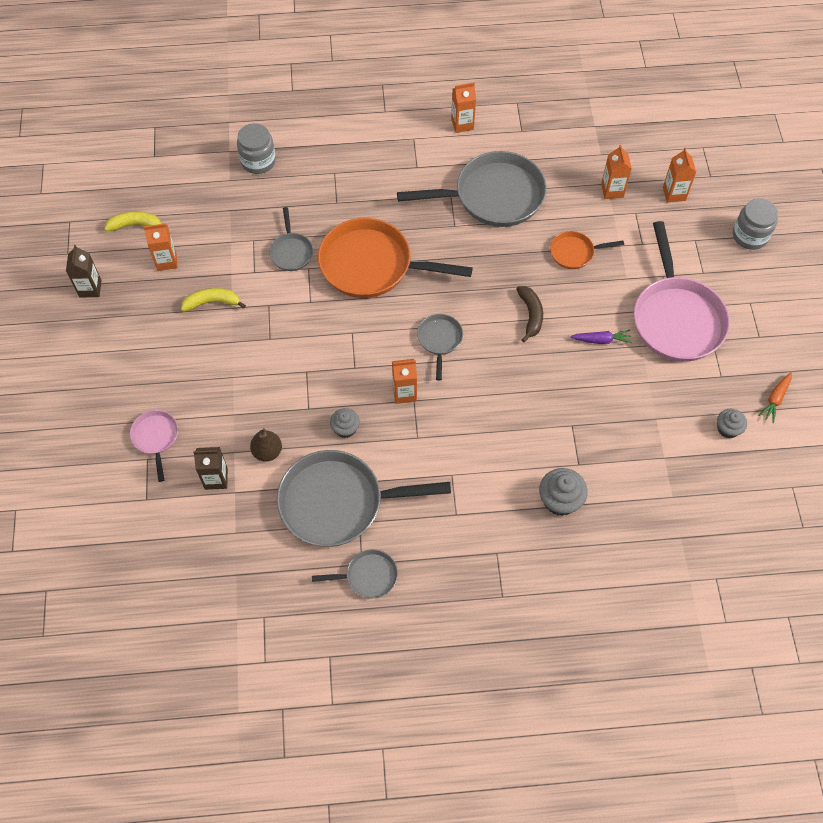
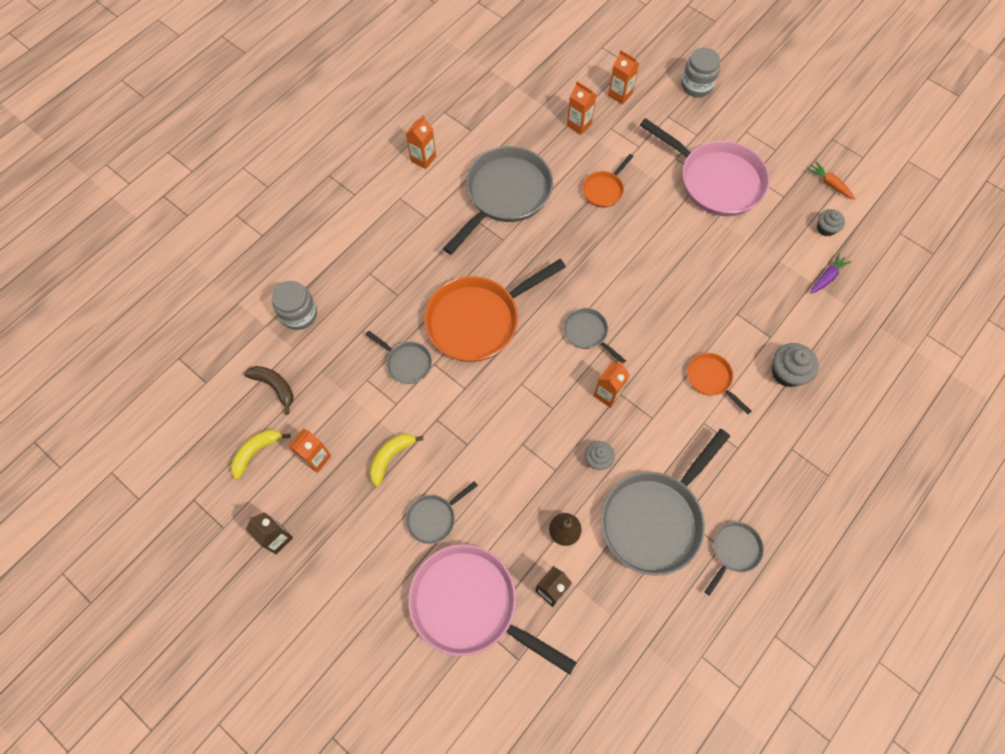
camera: 45 degrees left, 5 degrees up
pink pan [130,410,178,482] -> pink pan [408,544,577,674], size x2.08
brown banana [516,286,543,342] -> brown banana moved to [244,366,294,415]
purple carrot [570,330,632,344] -> purple carrot moved to [810,253,851,294]
orange carrot [758,372,792,423] -> orange carrot turned 150 degrees clockwise [807,162,855,200]
none -> grey pan [405,481,478,544]
none -> orange pan [687,353,751,414]

